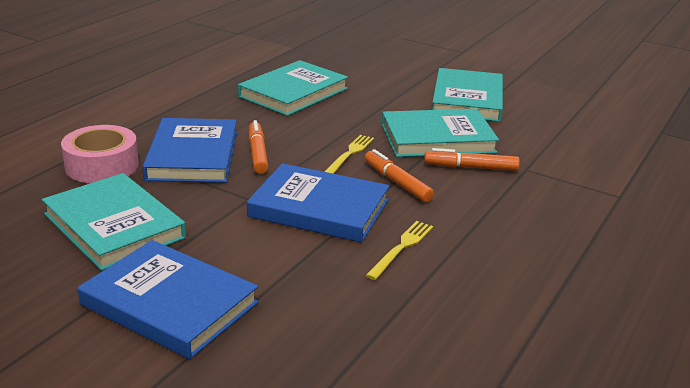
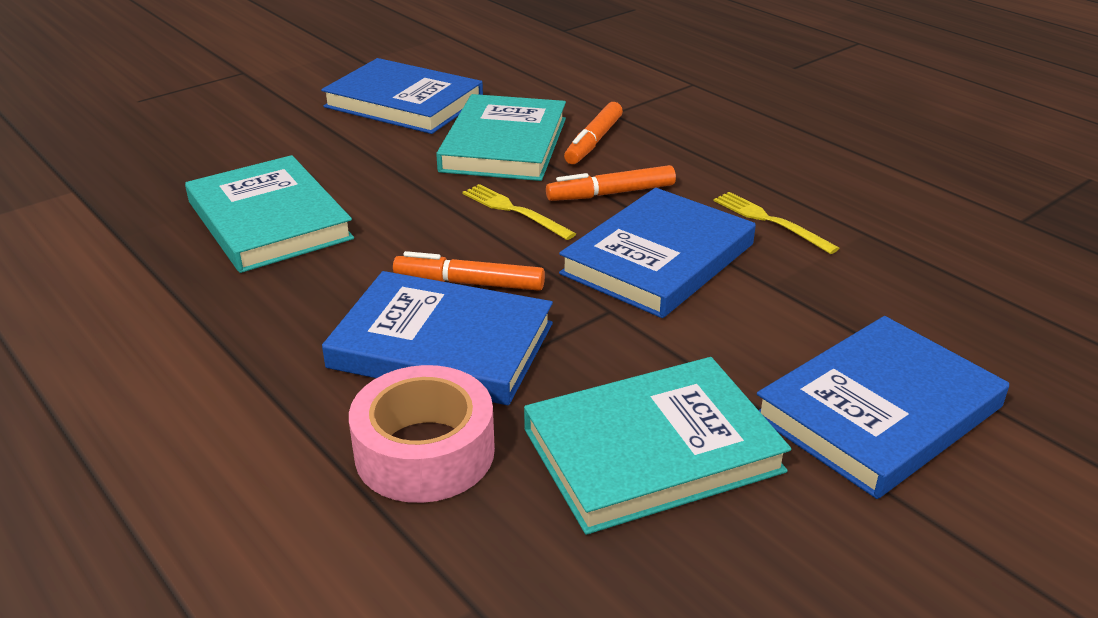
camera: 70 degrees left, 5 degrees up
turquoise book [432,68,503,122] -> blue book [321,58,483,134]

